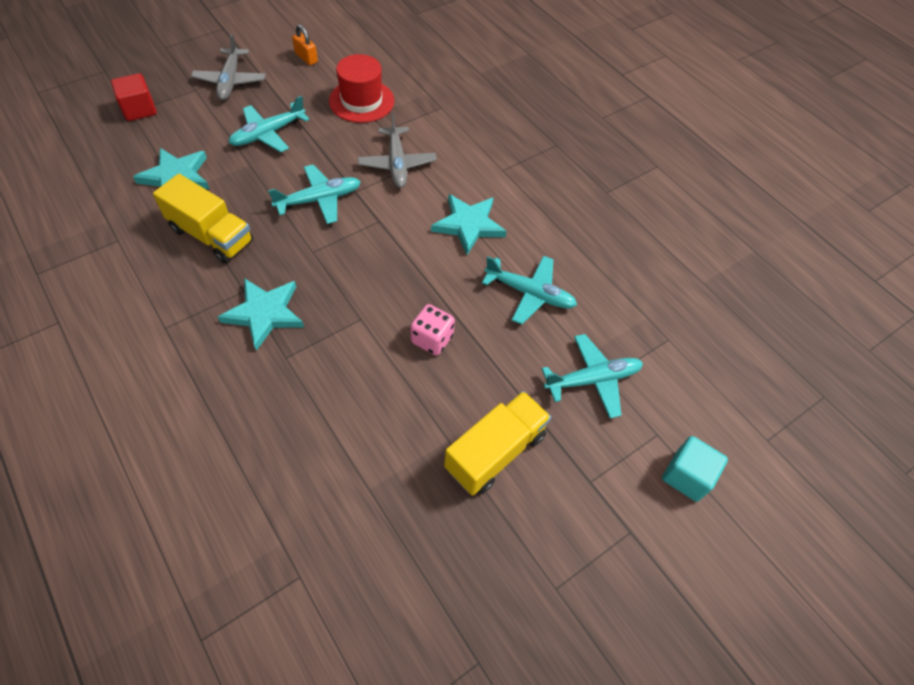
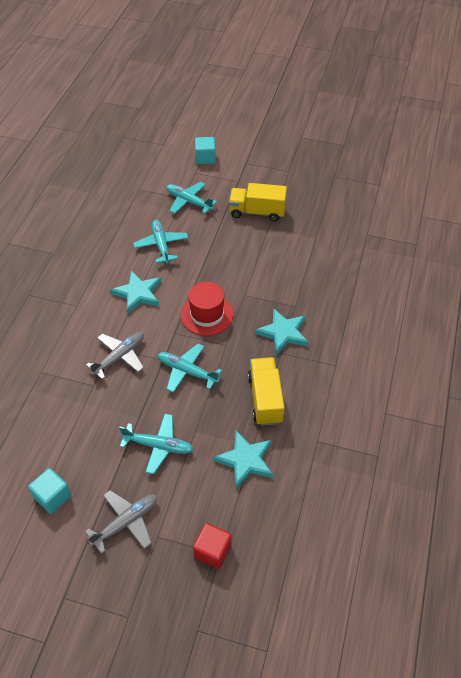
camera: 125 degrees left, 5 degrees down
orange padlock [292,24,318,65] -> turquoise cube [28,468,71,514]
red hat [329,54,394,123] -> red hat moved to [181,282,234,336]
pink dice [410,304,455,355] -> none

